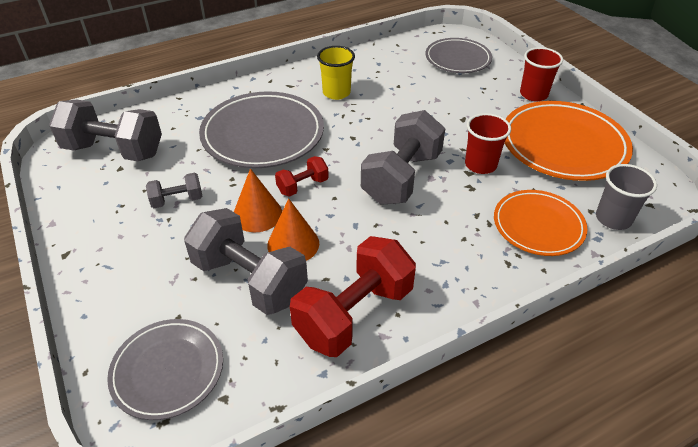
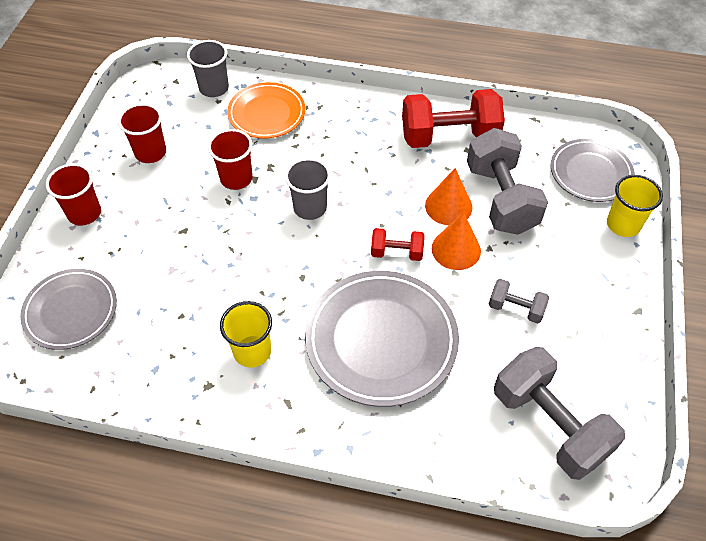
camera: 140 degrees left, 10 degrees up
grey dumbbell [361,110,446,205] -> grey cup [285,158,331,220]
orange plate [505,101,633,181] -> red cup [118,103,166,163]
none -> yellow cup [607,175,663,237]

